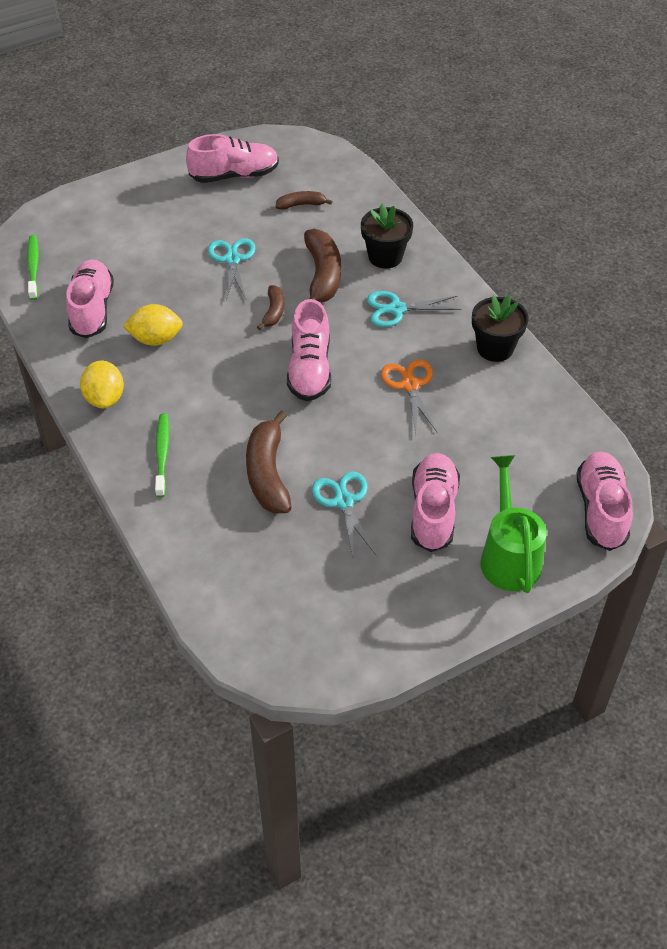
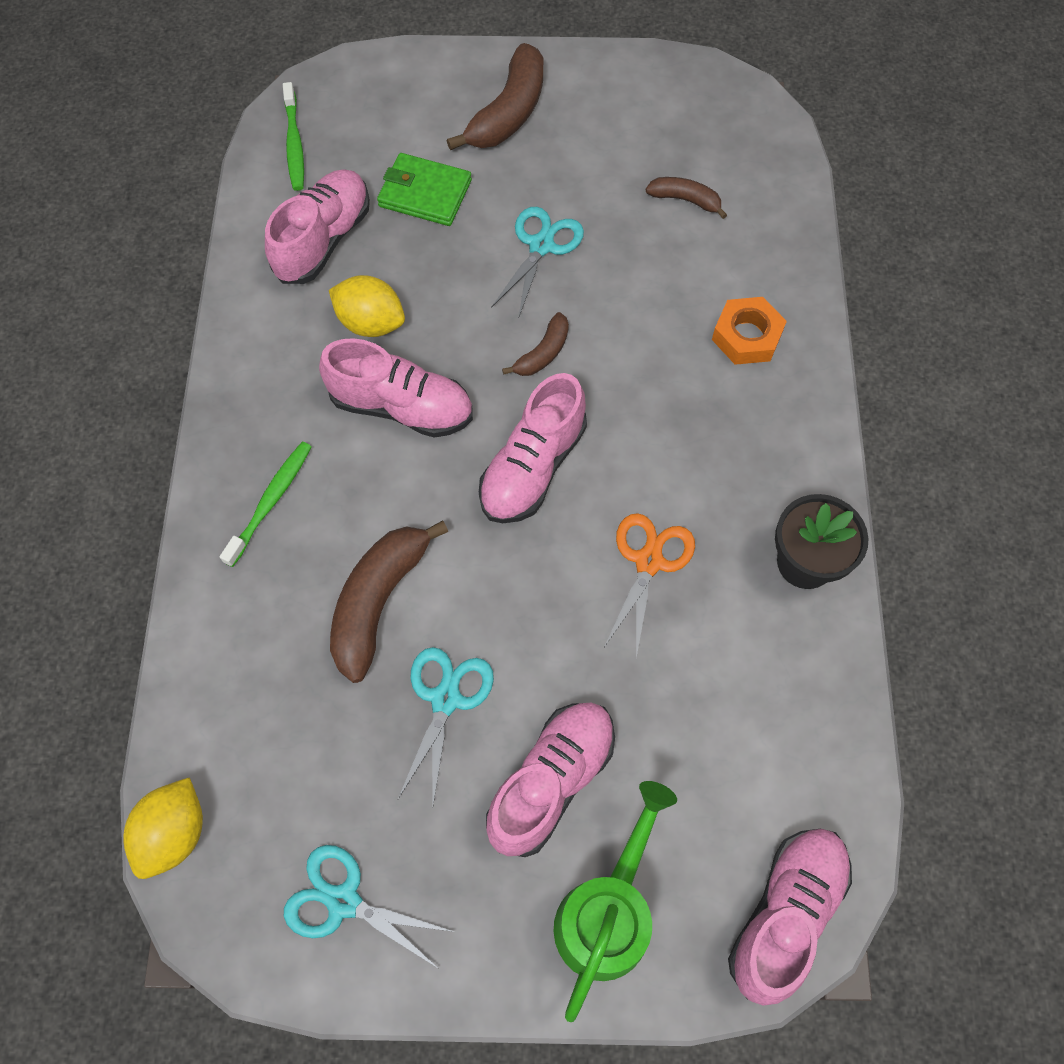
camera: 30 degrees right, 15 degrees up
green toothbrush [27,235,39,300] -> green toothbrush turned 150 degrees clockwise [283,82,304,191]
yellow lemon [80,361,124,408] -> yellow lemon moved to [123,777,203,879]
pink shoe [186,134,279,183] -> pink shoe moved to [319,338,473,438]
brown banana [304,229,341,303] -> brown banana moved to [447,43,543,150]
black flower pot [361,204,413,269] -> orange nut [712,297,787,365]
turquoise scissors [367,291,461,327] -> turquoise scissors moved to [284,845,455,969]
none -> green wallet [377,153,472,226]

